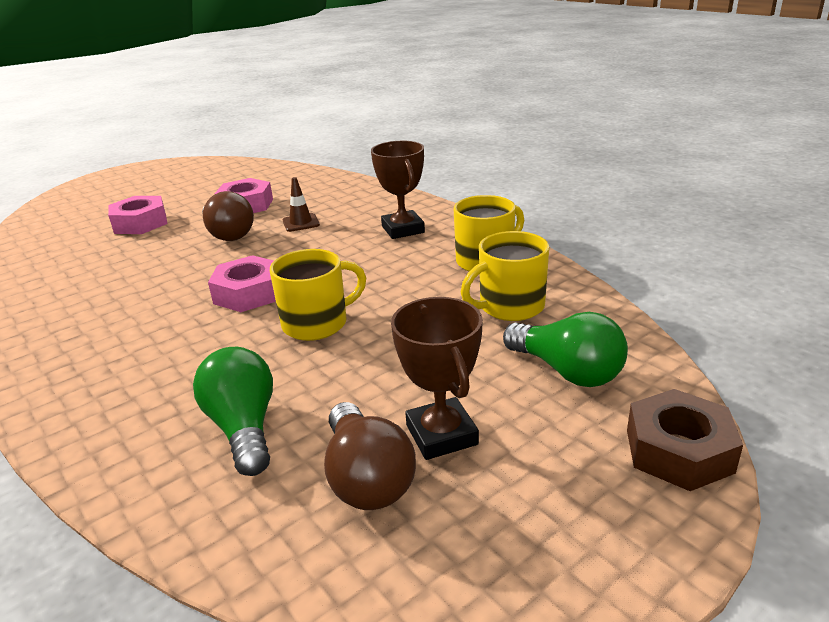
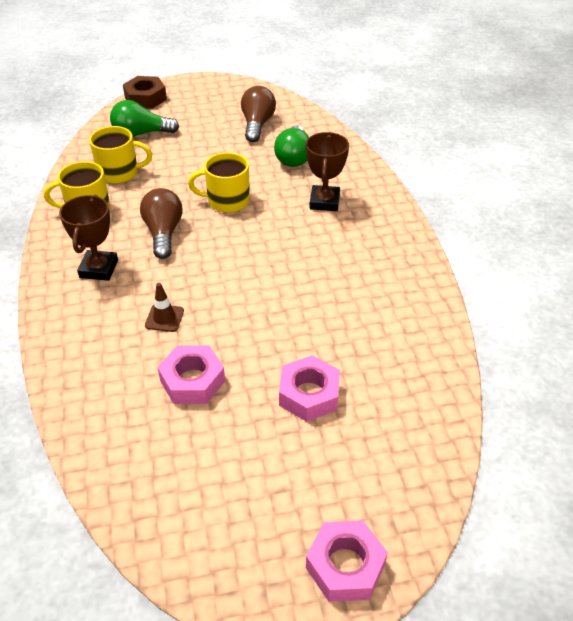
camera: 155 degrees left, 15 degrees up
brown light bulb [202,191,254,241] -> brown light bulb moved to [140,188,183,259]
pink nut [208,255,276,312] -> pink nut moved to [306,521,388,602]
brown trophy [391,297,483,460] -> brown trophy moved to [306,132,349,211]
green light bulb [503,312,628,387] -> green light bulb turned 75 degrees counterclockwise [110,100,179,137]

